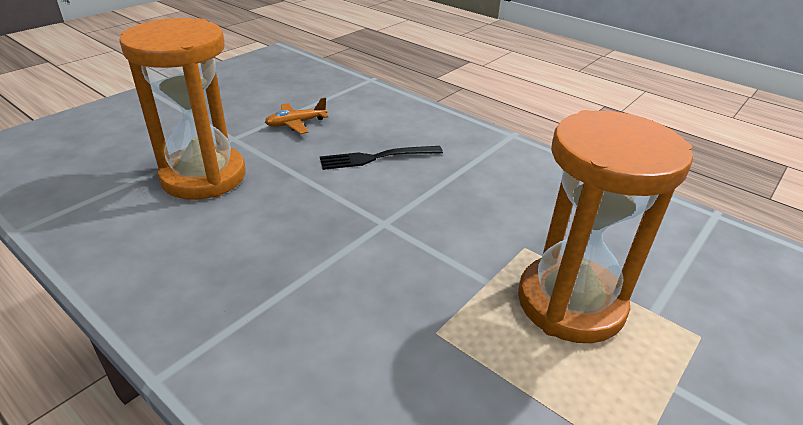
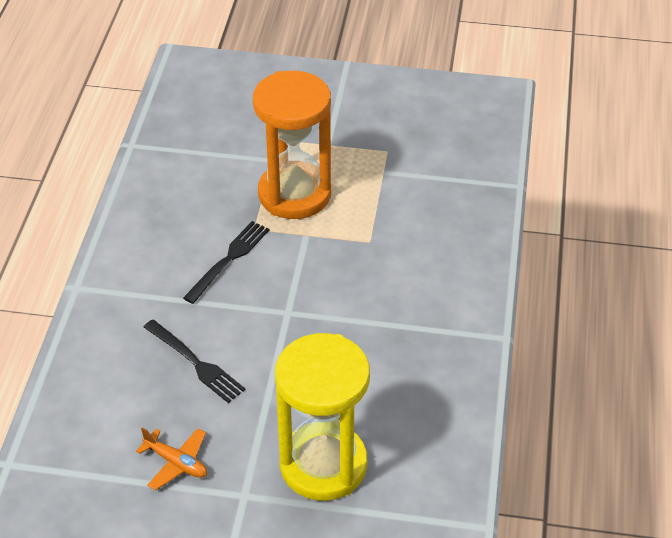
camera: 120 degrees left, 10 degrees up
orange hourglass [119,18,246,200] -> yellow hourglass [275,333,370,501]
none -> black fork [183,221,269,304]

